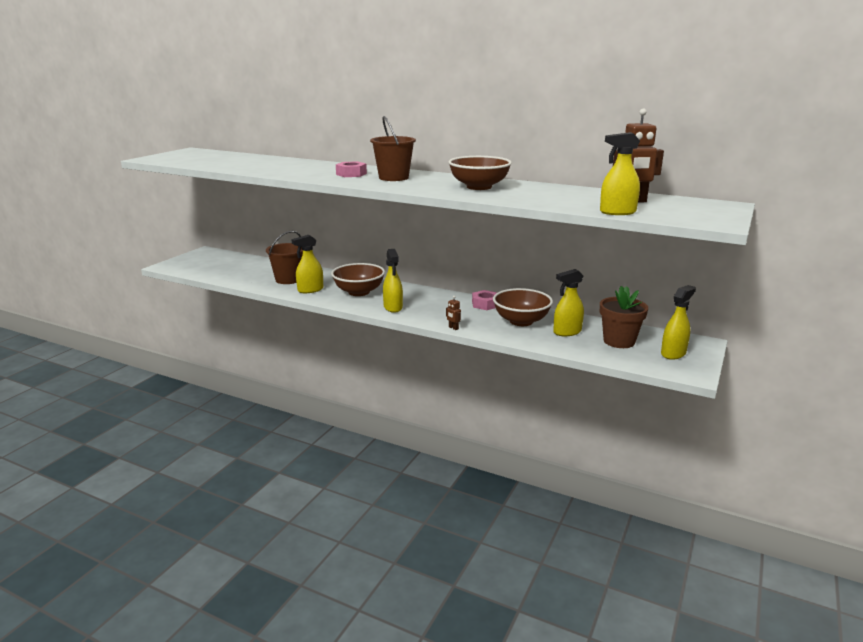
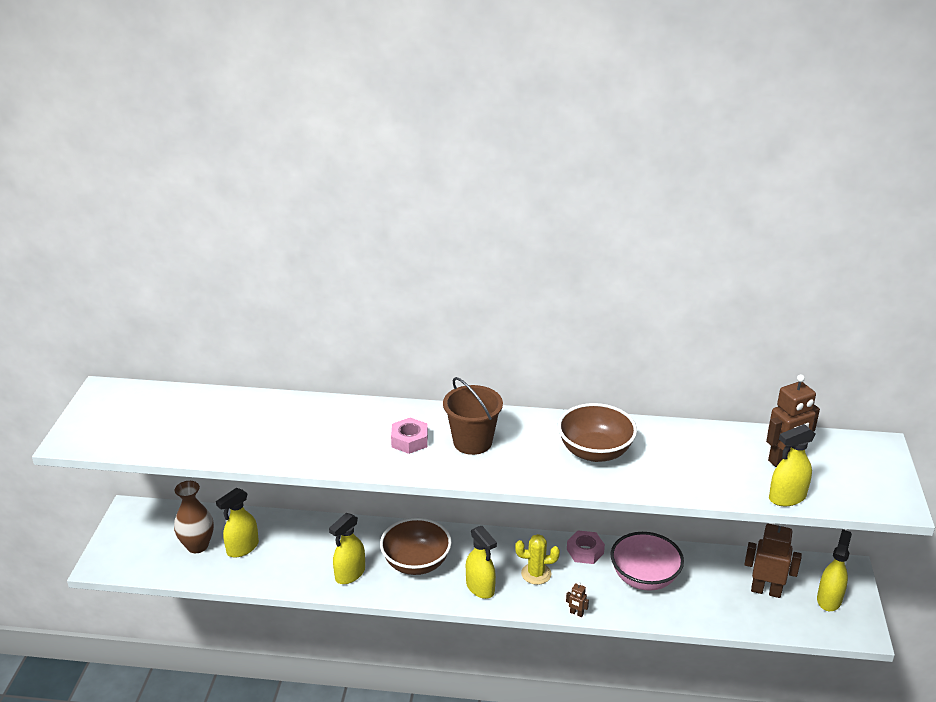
camera: 20 degrees left, 10 degrees up
brown bucket [266,231,303,284] -> none
brown bowl [493,288,553,326] -> pink bowl [611,532,684,591]
yellow spray bottle [553,269,584,336] -> yellow spray bottle moved to [216,488,259,558]
brown flower pot [600,286,648,348] -> brown robot [744,524,802,598]
none -> brown vase [174,481,214,553]
none -> yellow cactus [515,534,560,585]

